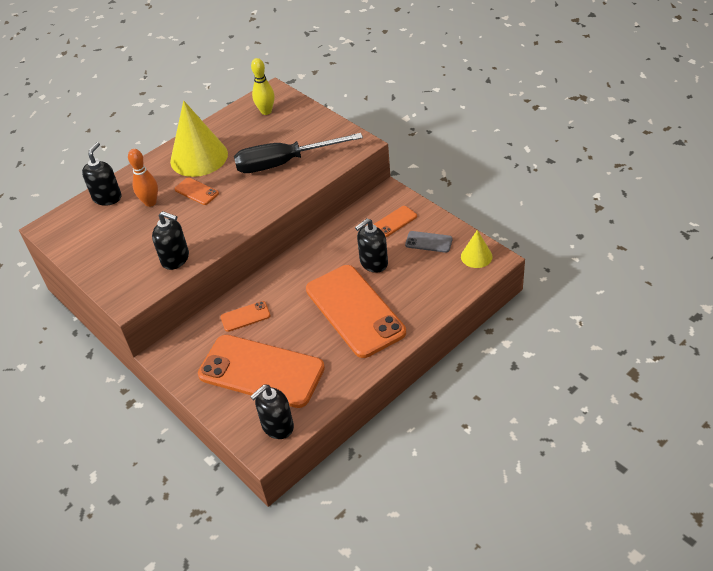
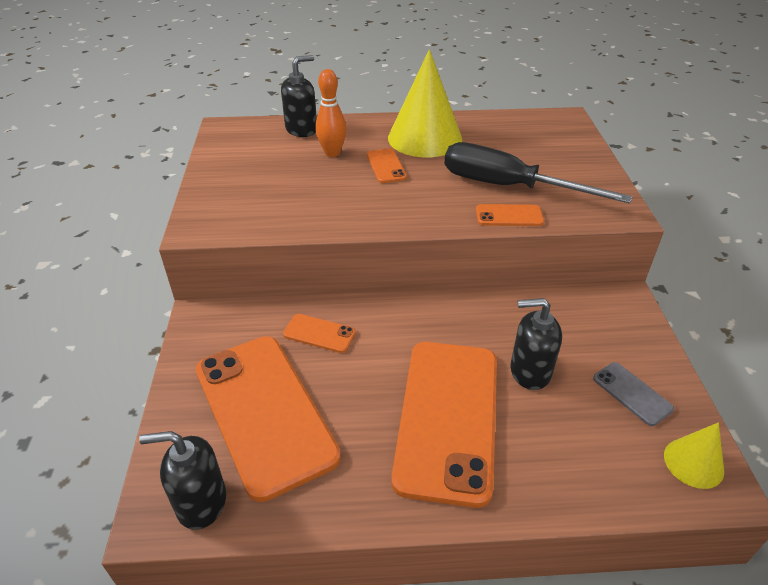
camera: 35 degrees right, 5 degrees down
black soap dispenser [152,211,189,270] -> none
yellow bowling pin [251,58,275,115] -> none
orange phone [373,206,417,237] -> orange phone moved to [476,204,544,226]

